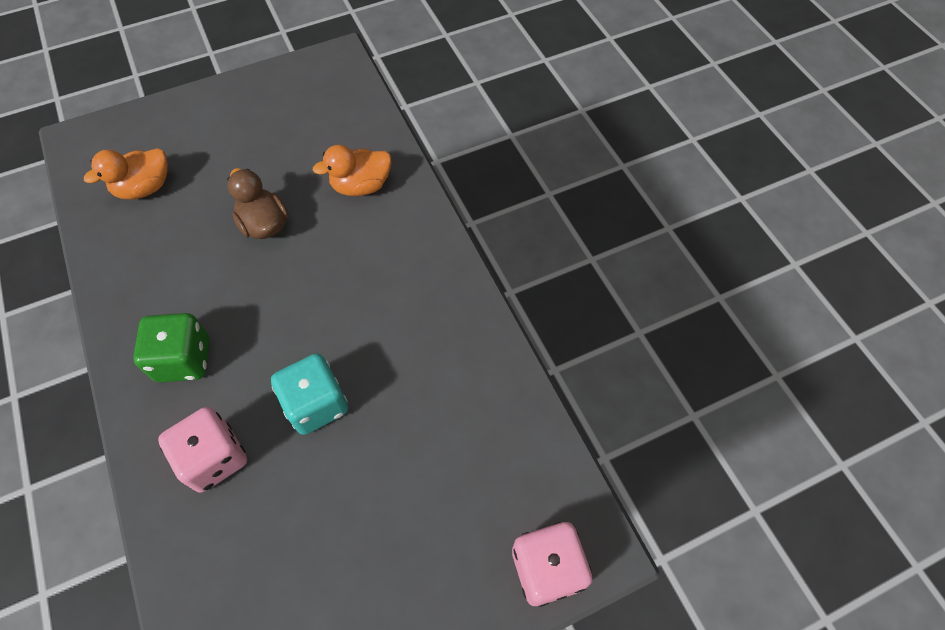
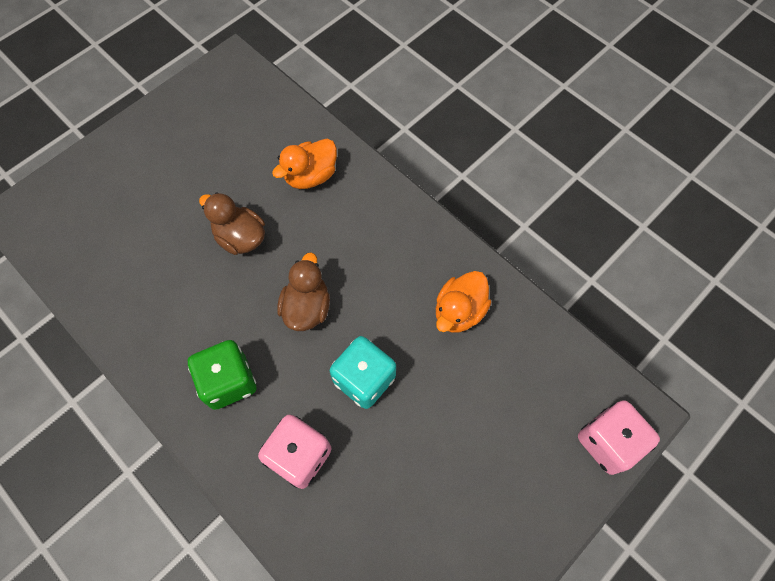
camera: 20 degrees left, 5 degrees up
orange duck [84,148,168,199] -> orange duck moved to [436,271,491,333]
none -> brown duck [277,252,330,331]

